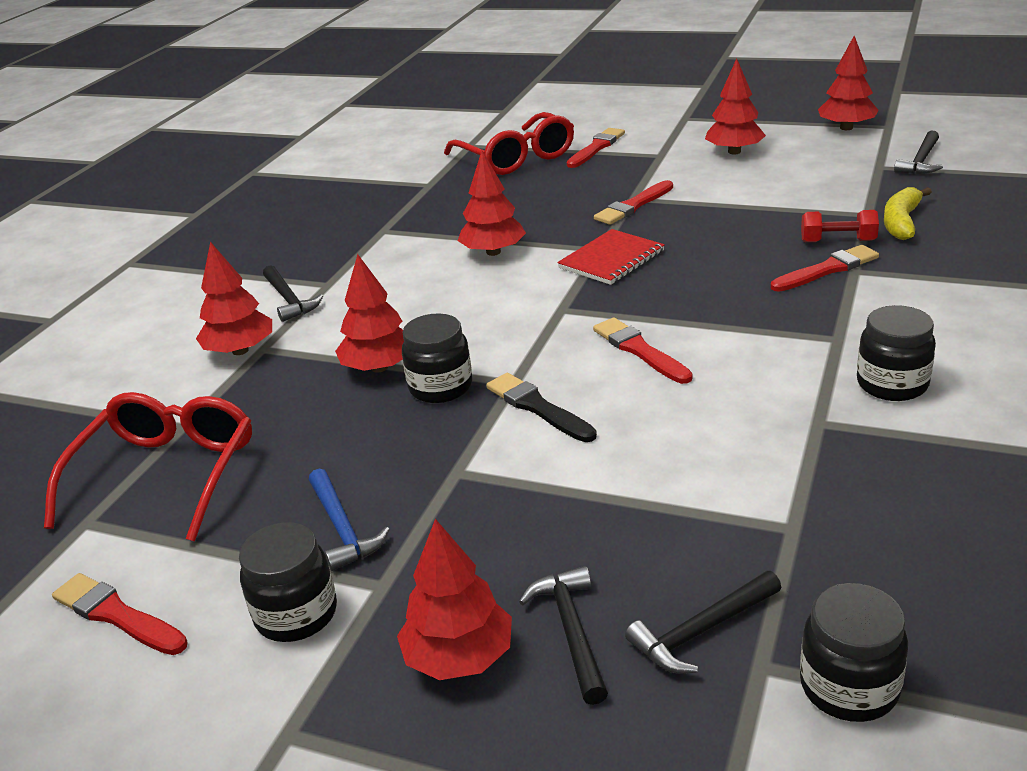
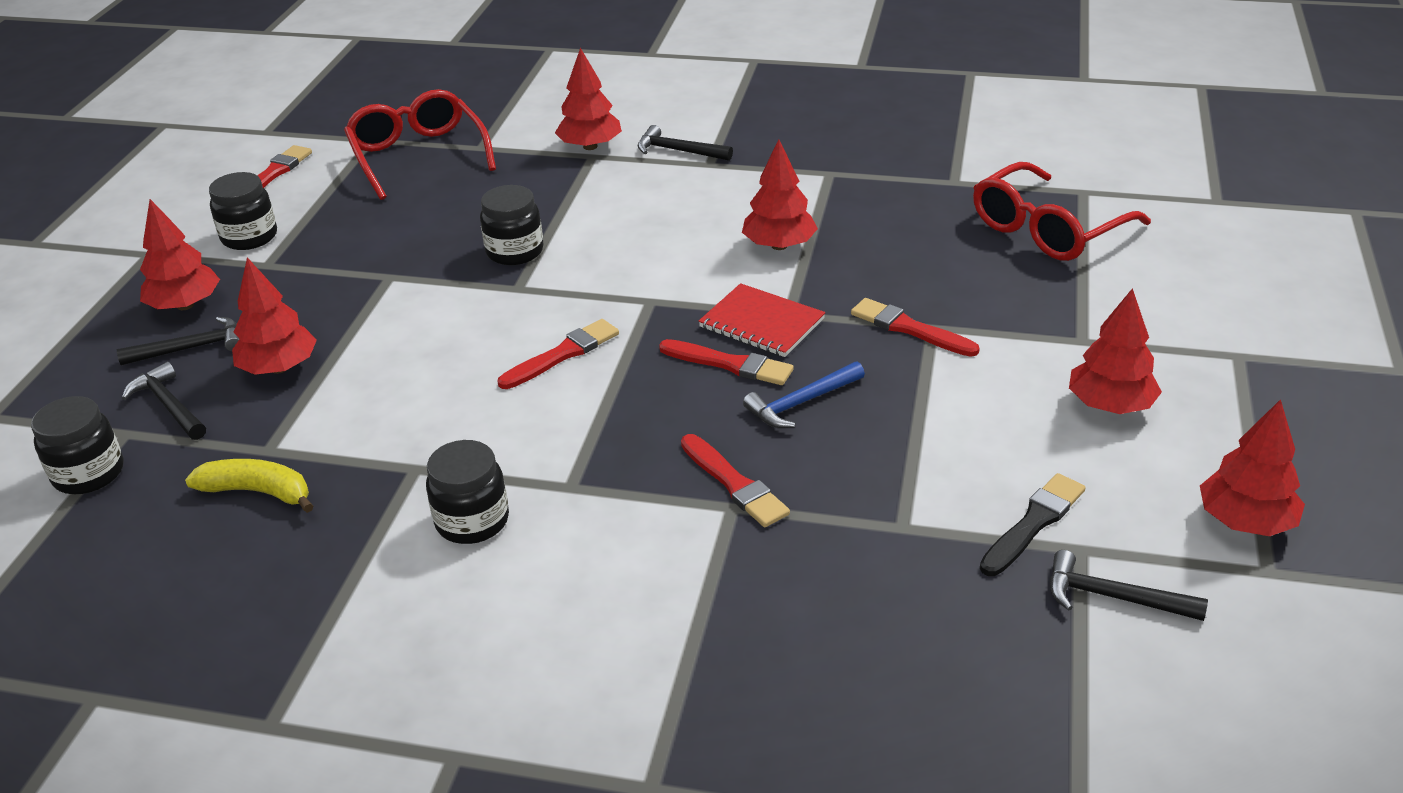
camera: 80 degrees right, 5 degrees up
red glasses [44,392,252,542] -> red glasses turned 120 degrees counterclockwise [344,89,496,200]
black hammer [263,265,323,322] -> black hammer turned 60 degrees clockwise [638,125,733,161]
blue hammer [309,469,390,571] -> blue hammer moved to [743,361,865,428]
red tree [335,254,404,373] -> red tree moved to [232,257,317,375]
black brush [486,373,597,442] -> black brush moved to [980,473,1086,576]
red brush [567,128,625,168] -> red brush moved to [659,339,794,385]
red dumbbell [801,210,879,242] -> none
yellow banana [884,187,932,240] -> yellow banana moved to [185,459,313,513]

